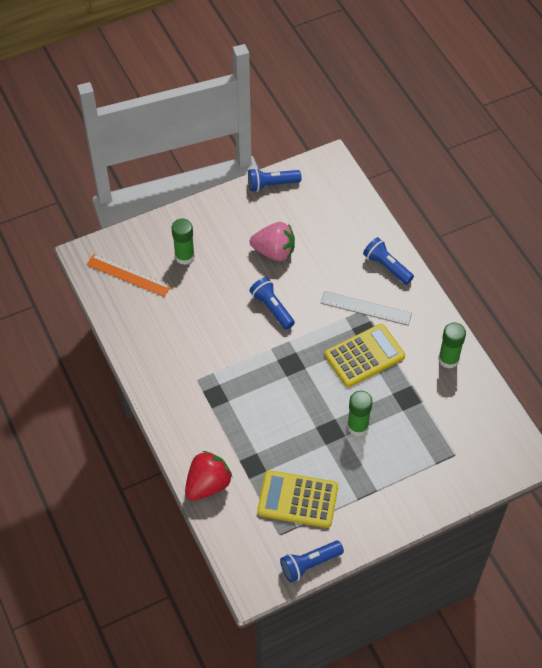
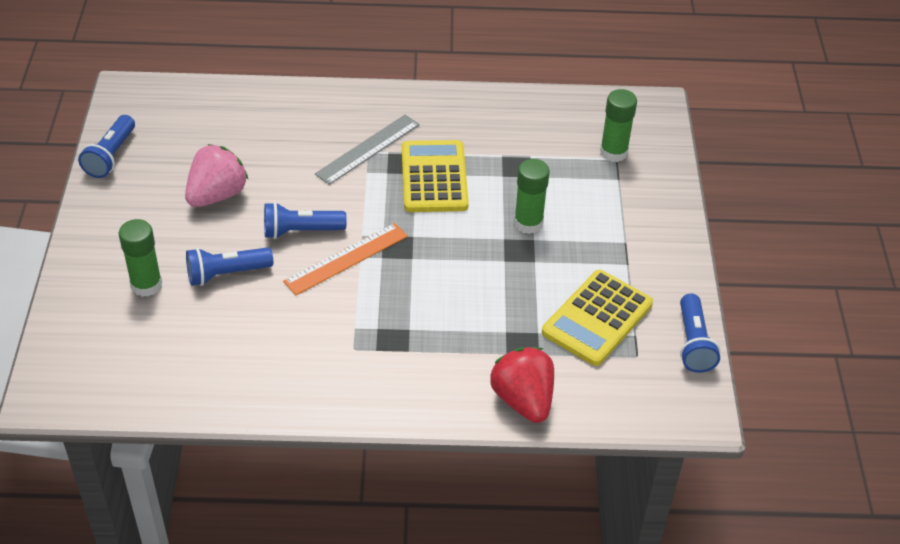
camera: 65 degrees left, 10 degrees down
orange ruler [86,254,172,297] -> orange ruler moved to [283,223,408,295]
blue flashlight [363,237,414,285] -> blue flashlight moved to [186,247,273,286]
green glue stick [438,323,466,369] -> green glue stick moved to [600,89,637,162]

